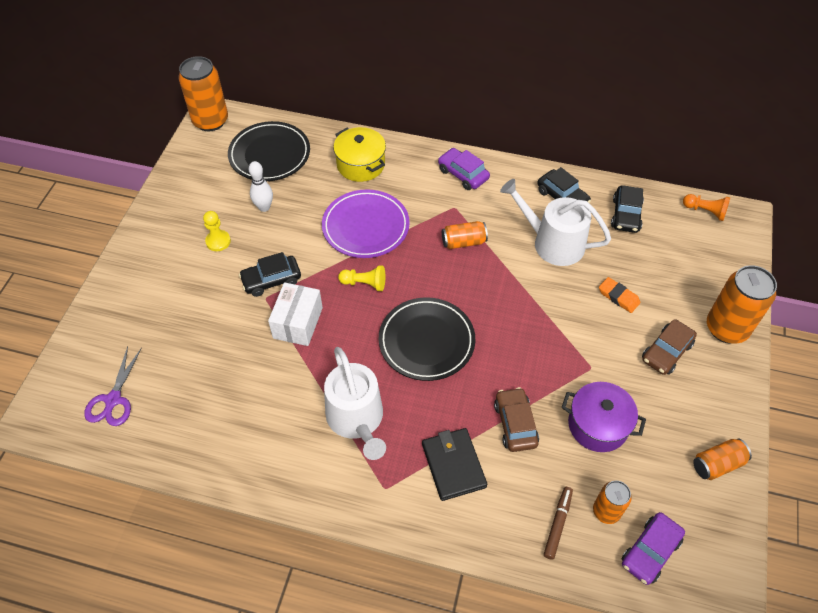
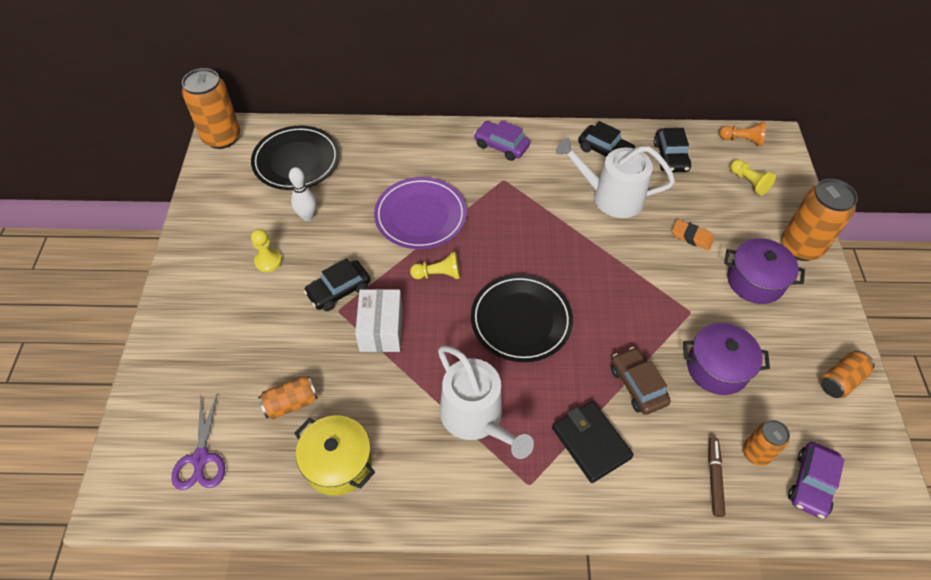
camera: 15 degrees left, 0 degrees up
yellow pot [333,127,386,182] -> yellow pot moved to [294,415,375,496]
orange can [442,221,488,249] -> orange can moved to [258,376,318,419]
brown car [642,319,697,375] -> purple pot [724,238,805,304]
none -> yellow pawn [730,159,776,196]

